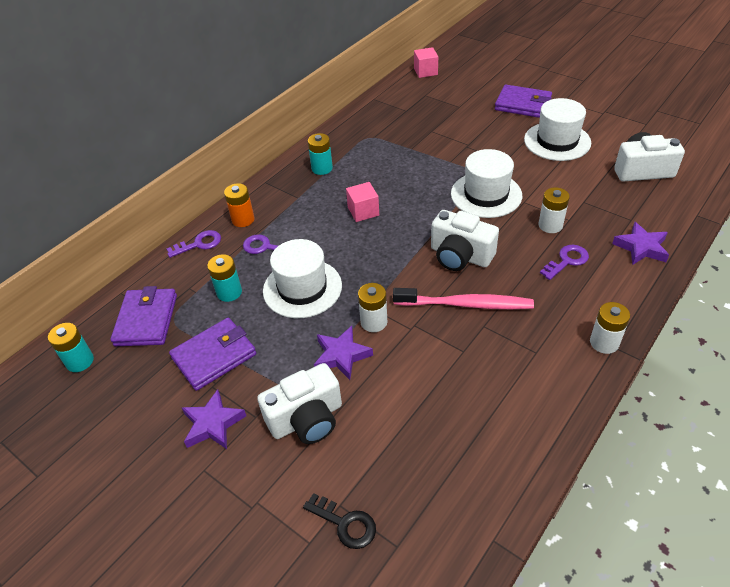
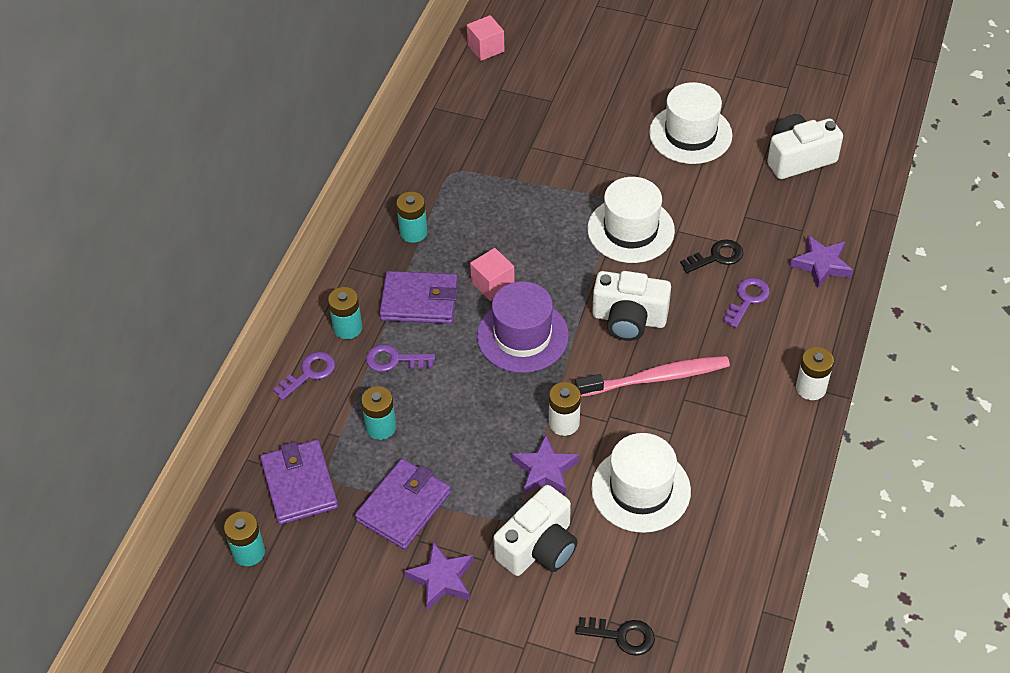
camera: 20 degrees left, 5 degrees up
orange battery [224,183,254,227] -> turquoise battery [328,287,363,339]
white hat [263,239,342,318] -> white hat moved to [591,433,691,533]
purple wallet [495,85,552,118] -> purple wallet moved to [379,271,458,324]
white battery [538,187,570,233] -> black key [680,239,743,273]
none -> purple hat [477,281,569,373]

